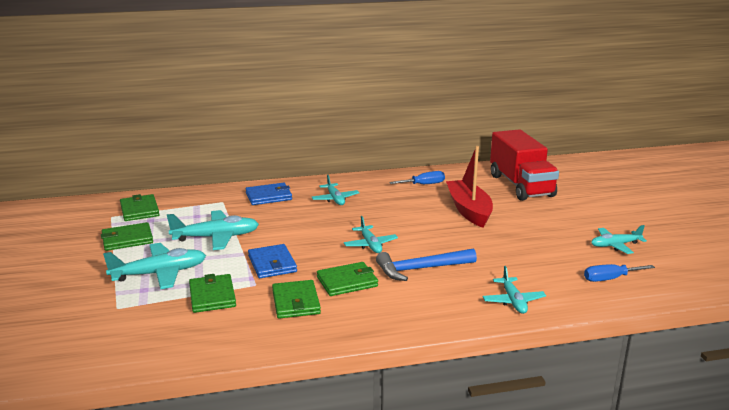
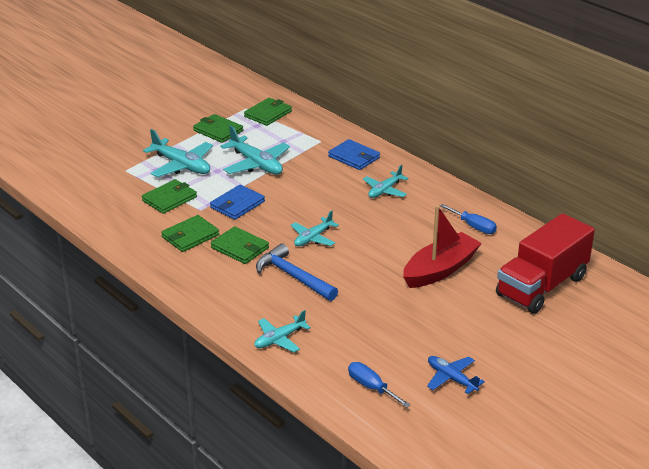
camera: 60 degrees right, 10 degrees up
turquoise plane [591,225,647,254] -> blue plane [427,356,485,394]

